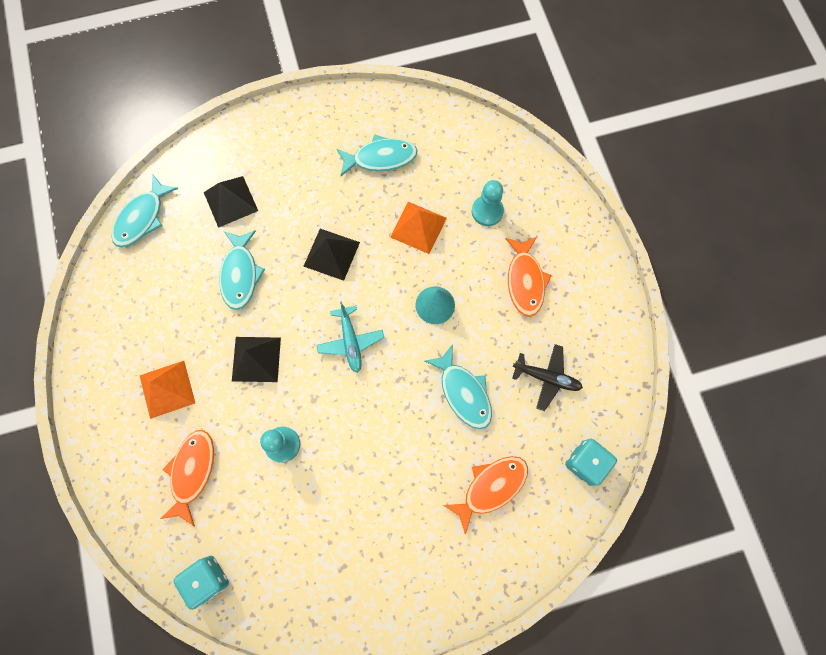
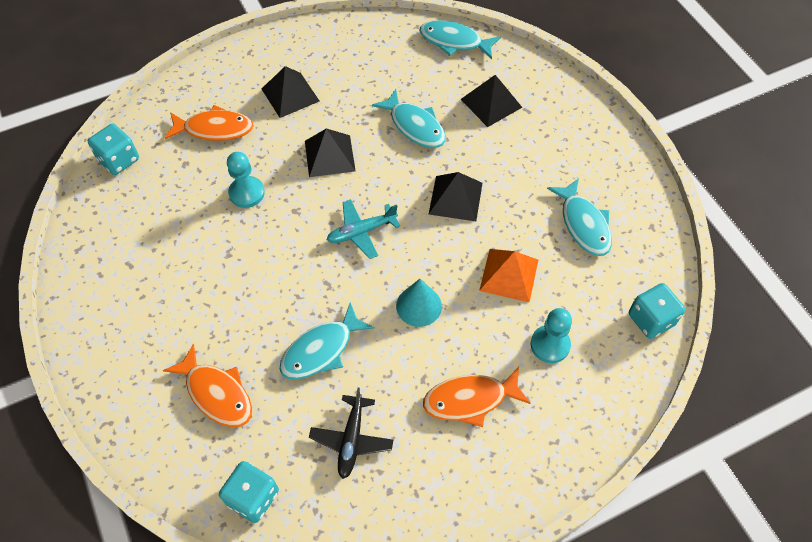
camera: 80 degrees right, 15 degrees down
orange pyramid [140,361,195,419] -> black pyramid [262,66,319,118]
turquoise fish [219,230,265,310] -> turquoise fish turned 120 degrees counterclockwise [372,89,446,148]
none -> turquoise dice [629,283,685,339]

